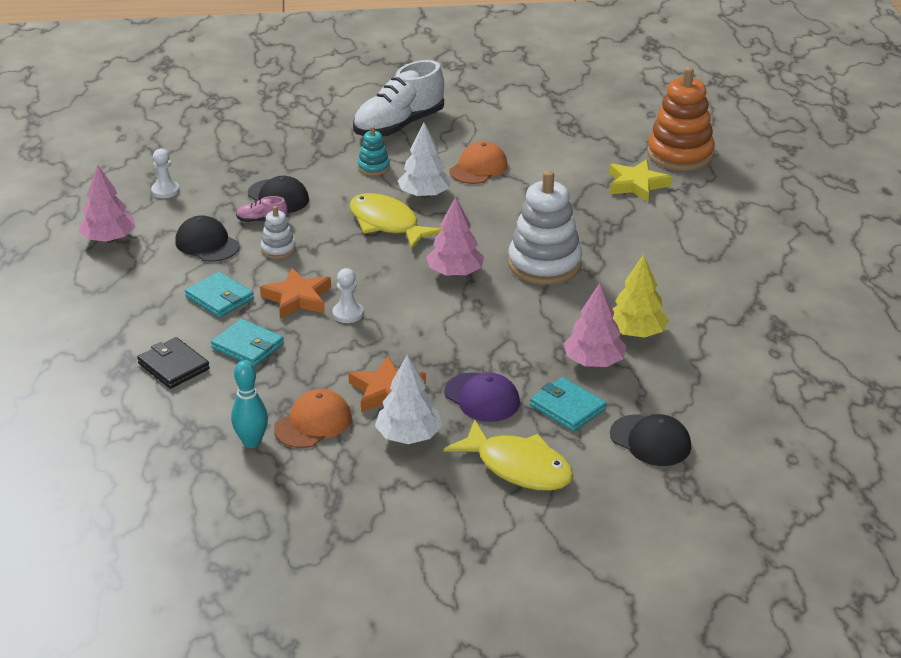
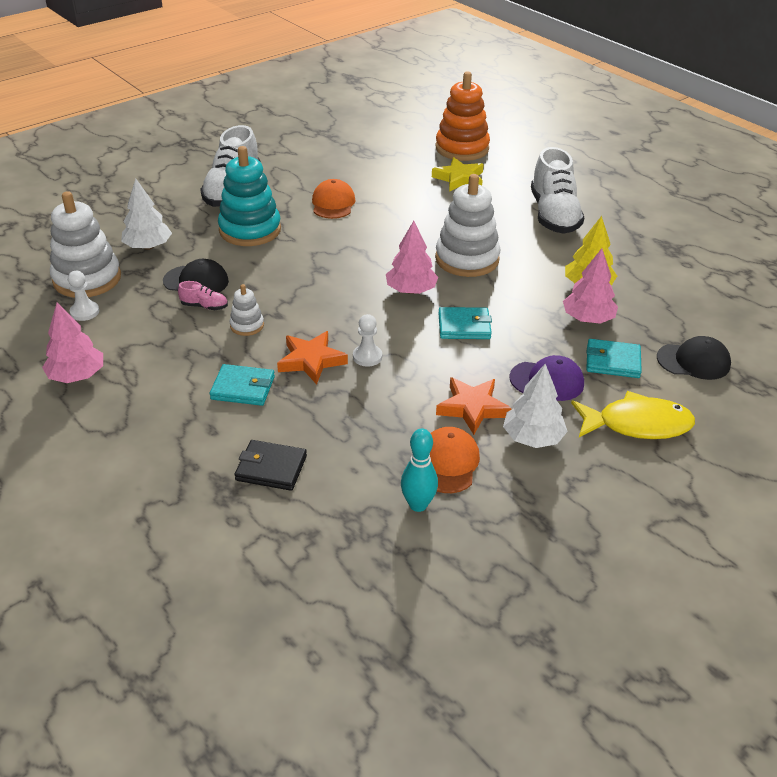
camera: 35 degrees left, 5 degrees up
black cap [175,215,240,262] -> none
turquoise wallet [211,319,284,367] -> turquoise wallet moved to [438,307,492,339]
pink shoe [236,196,287,222] -> pink shoe turned 135 degrees counterclockwise [178,281,228,310]
yellow fish [350,193,442,250] -> none
turquoise stacking toy [358,126,390,176] -> turquoise stacking toy [218,146,281,246], size x2.09
white tree [398,123,451,198] -> white tree moved to [121,179,172,250]
none -> white stacking toy [50,191,121,298]
none -> white shoe [531,147,584,234]

